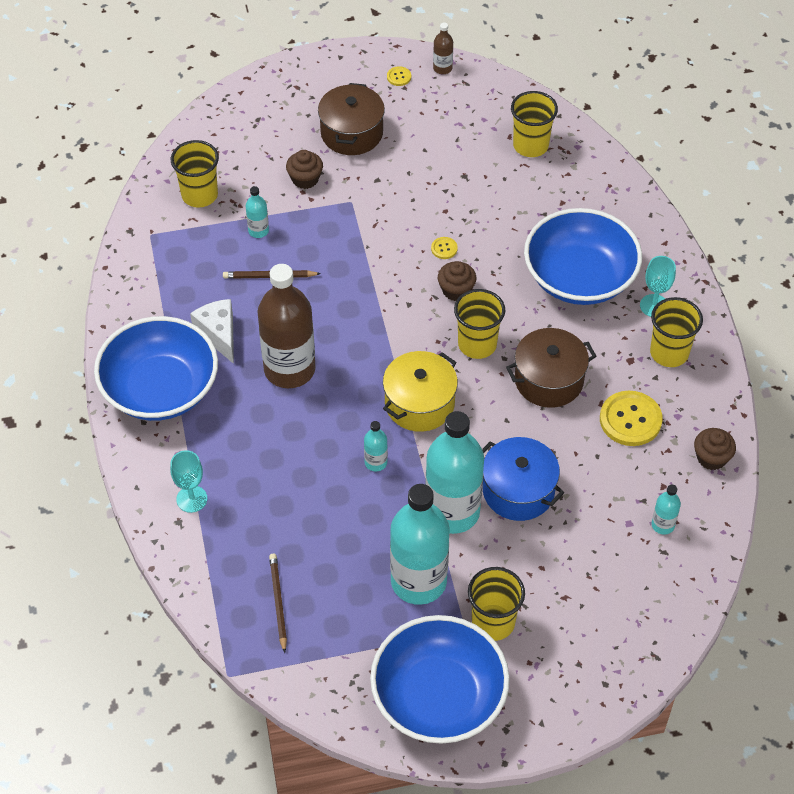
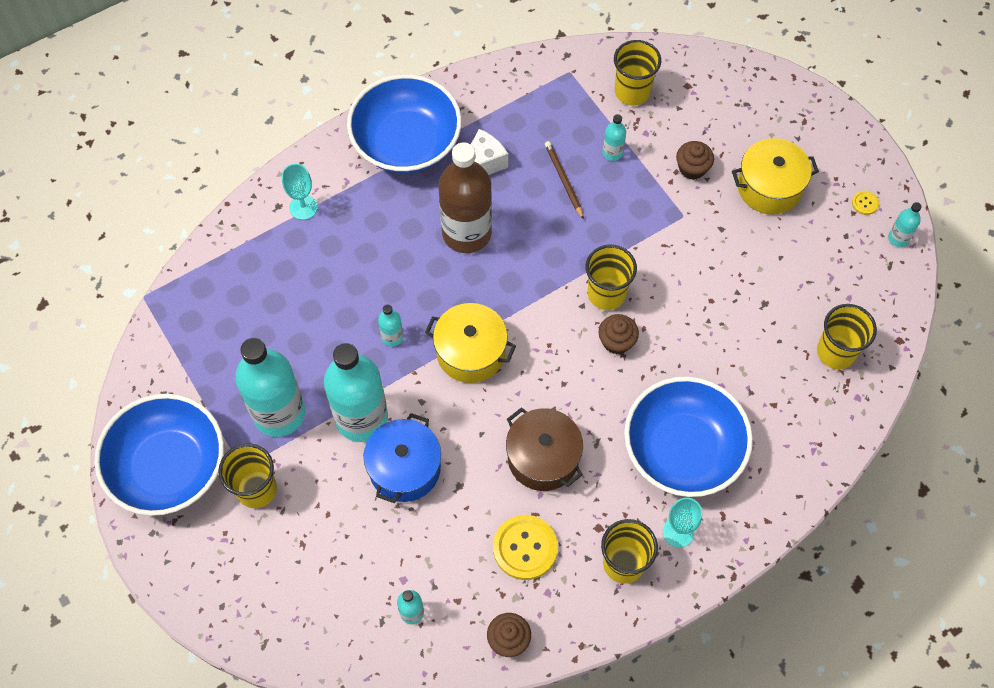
camera: 70 degrees right, 10 degrees up
brown pencil [269,554,287,653] -> none
brown pot [318,83,385,155] -> yellow pot [732,138,819,215]
yellow button [431,237,458,259] -> none
brown bottle [433,23,453,74] -> turquoise bottle [888,202,921,247]
yellow cup [454,289,505,359] -> yellow cup moved to [585,245,637,310]

